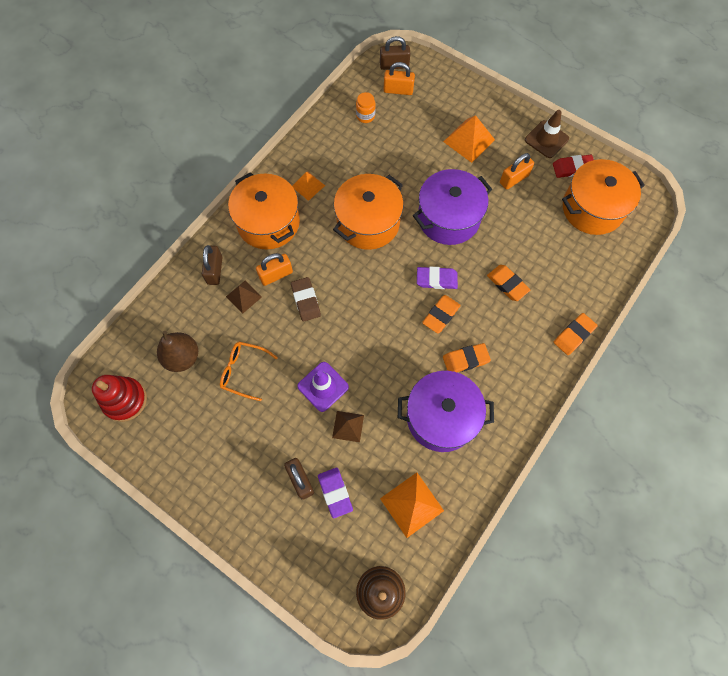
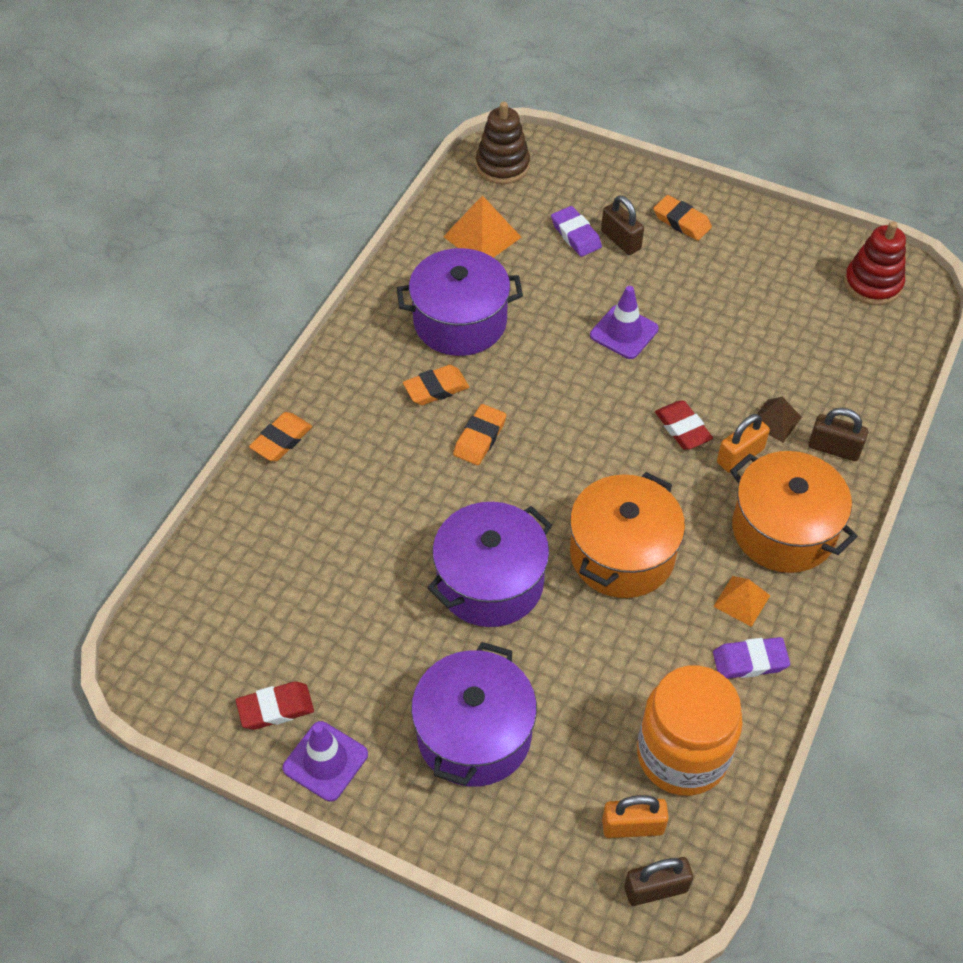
camera: 170 degrees right, 15 degrees down
brown pear [157,331,198,372] -> none
brown padlock [202,245,223,285] -> brown padlock turned 60 degrees counterclockwise [808,408,868,461]
orange glasses [220,342,278,401] -> none
brown eraser [291,277,321,322] -> red eraser [655,400,713,450]
brown pyramid [332,411,364,442] -> none
orange jar [356,92,376,123] -> orange jar [637,665,743,796], size x2.46
purple eraser [417,267,458,289] -> purple eraser moved to [713,637,790,679]
orange pyramid [443,115,495,163] -> purple pot [411,642,537,787]
orange eraser [487,265,530,301] -> orange eraser moved to [653,195,712,241]
orange padlock [500,153,534,190] -> none
brown traffic cone [525,110,569,158] -> purple traffic cone [283,721,368,802]
orange pot [562,159,645,235] -> none

